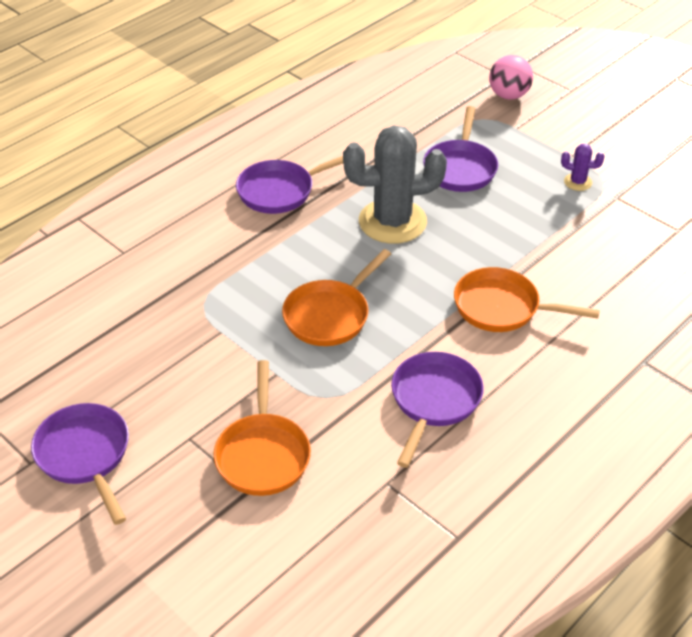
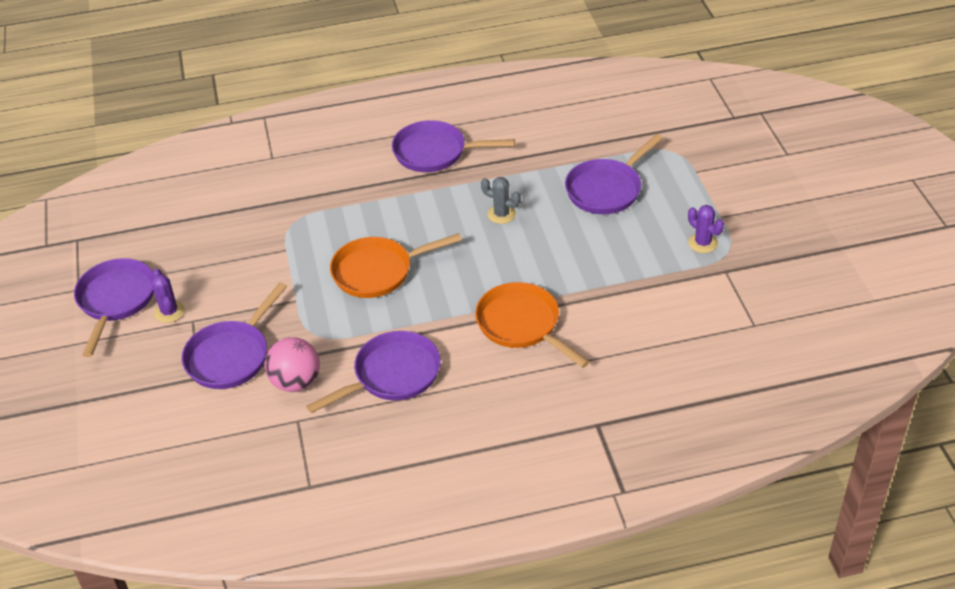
camera: 35 degrees right, 0 degrees up
orange pan [214,360,311,496] -> purple pan [182,282,287,389]
grey cactus [343,125,447,244] -> grey cactus [481,177,521,224], size x0.43
pink ball [489,55,533,100] -> pink ball moved to [265,337,320,392]
none -> purple cactus [152,269,185,323]

